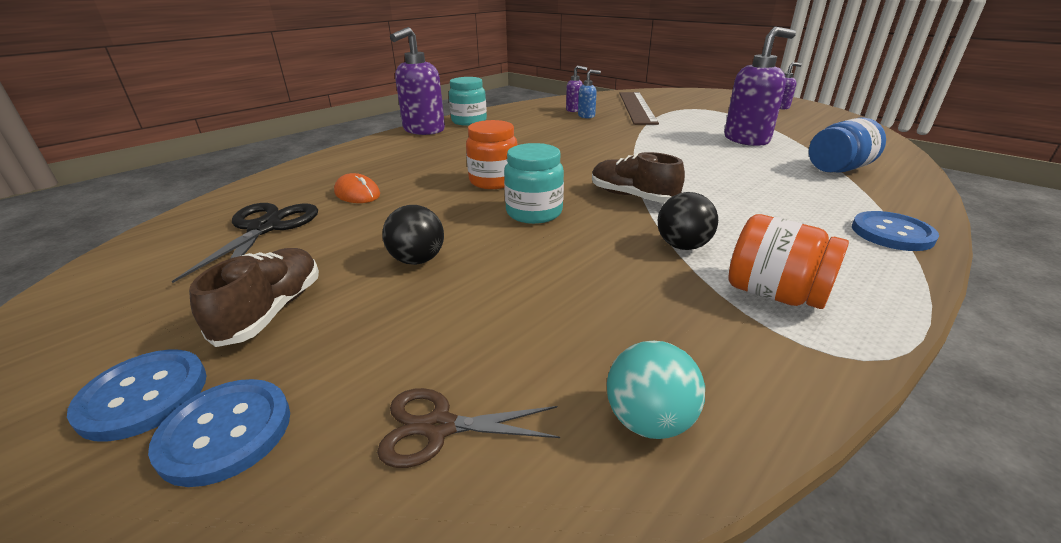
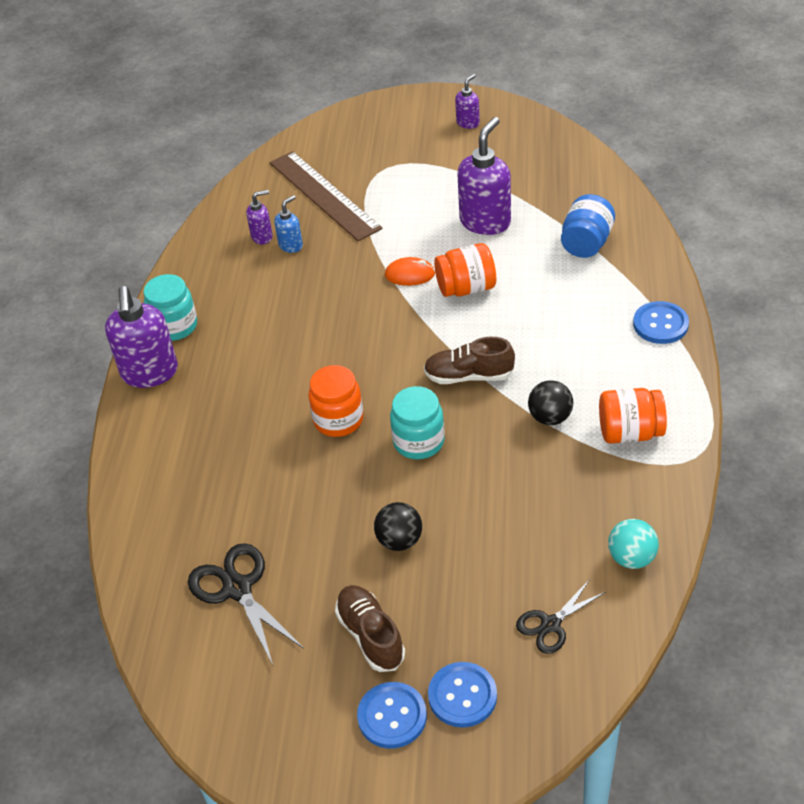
camera: 35 degrees left, 15 degrees up
orange mouse [334,173,380,203] -> orange mouse moved to [385,257,435,286]
brown scissors [377,388,560,468] -> black scissors [516,579,606,654]
none -> orange jar [434,243,496,297]

